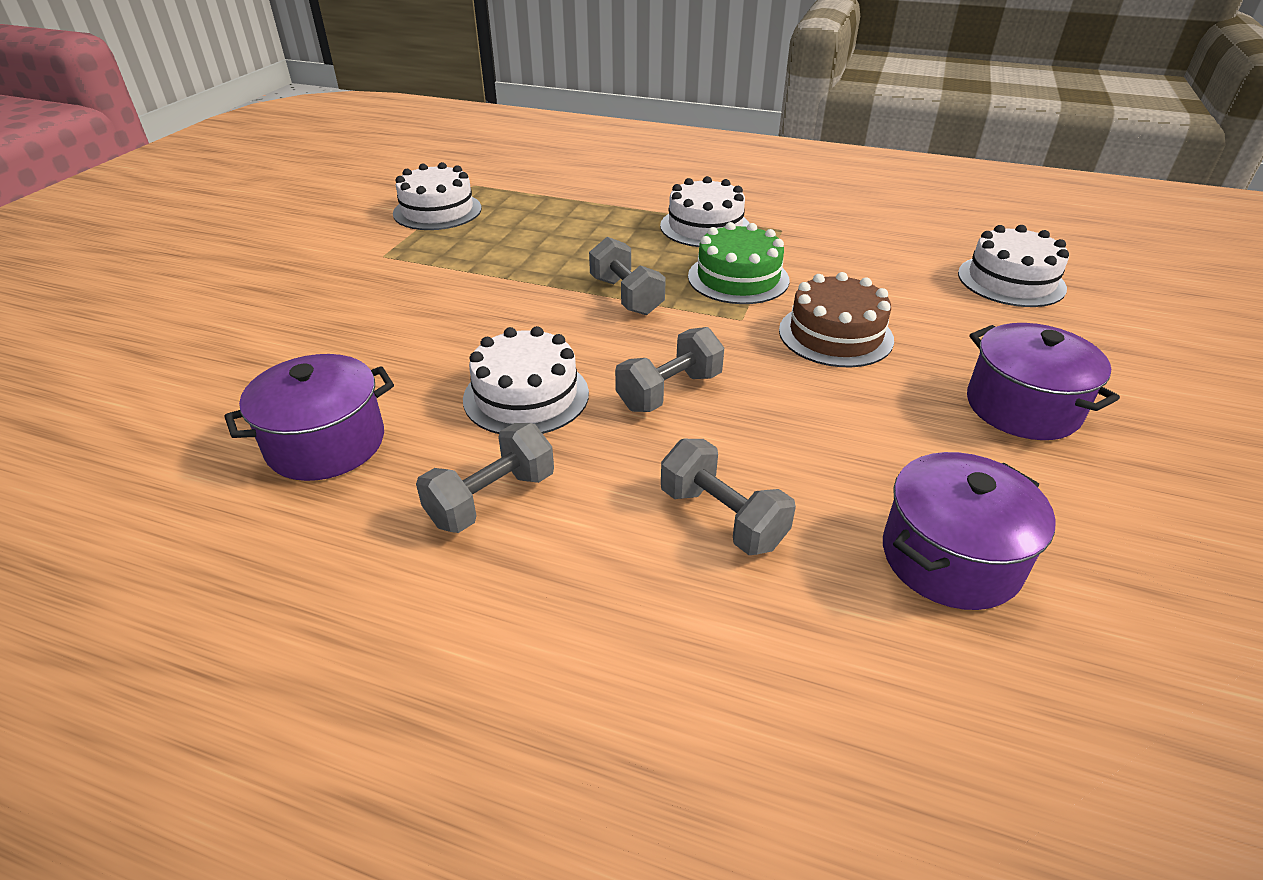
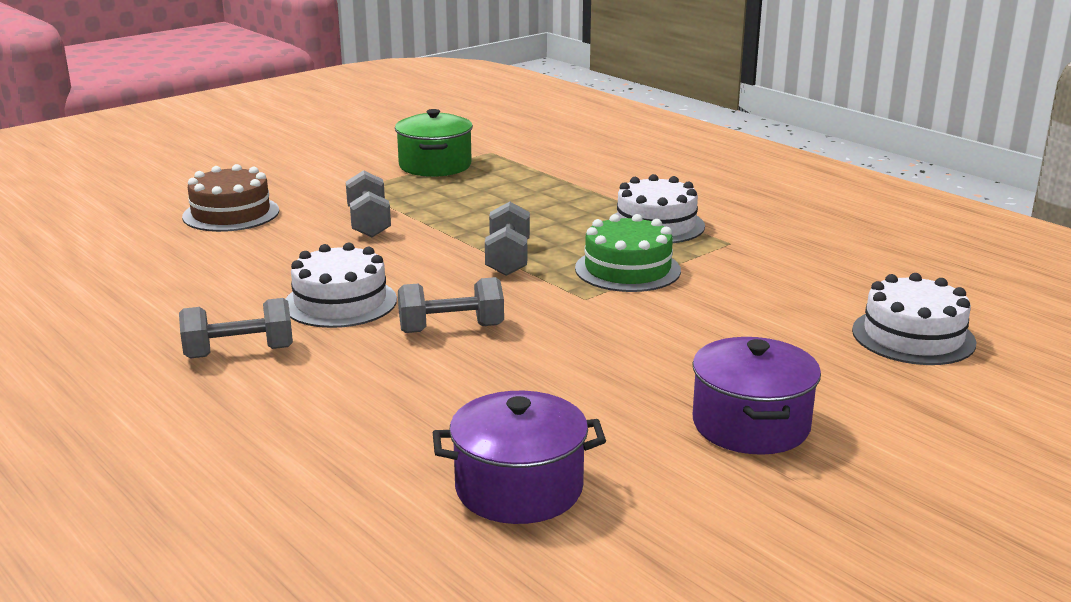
camera: 30 degrees right, 15 degrees down
purple pot [224,354,394,481] -> none
white cake [393,162,482,230] -> green pot [395,109,473,177]
grey dumbbell [661,439,796,555] -> grey dumbbell moved to [346,170,391,237]
brown cake [779,272,894,367] -> brown cake moved to [182,164,279,232]

